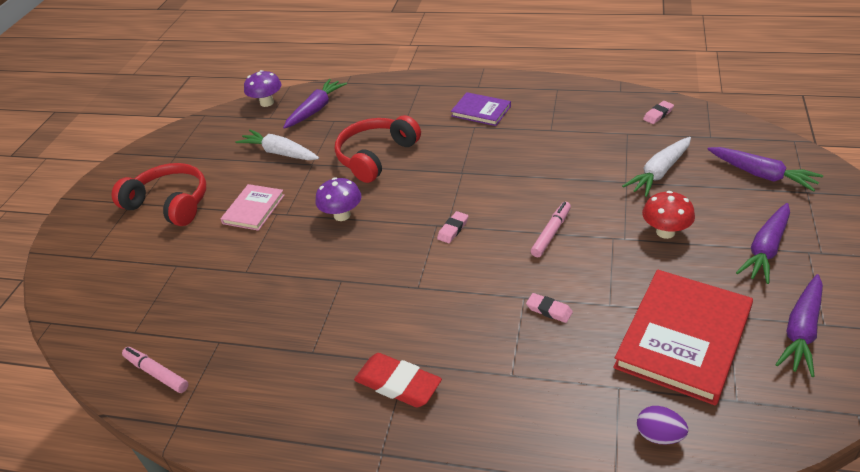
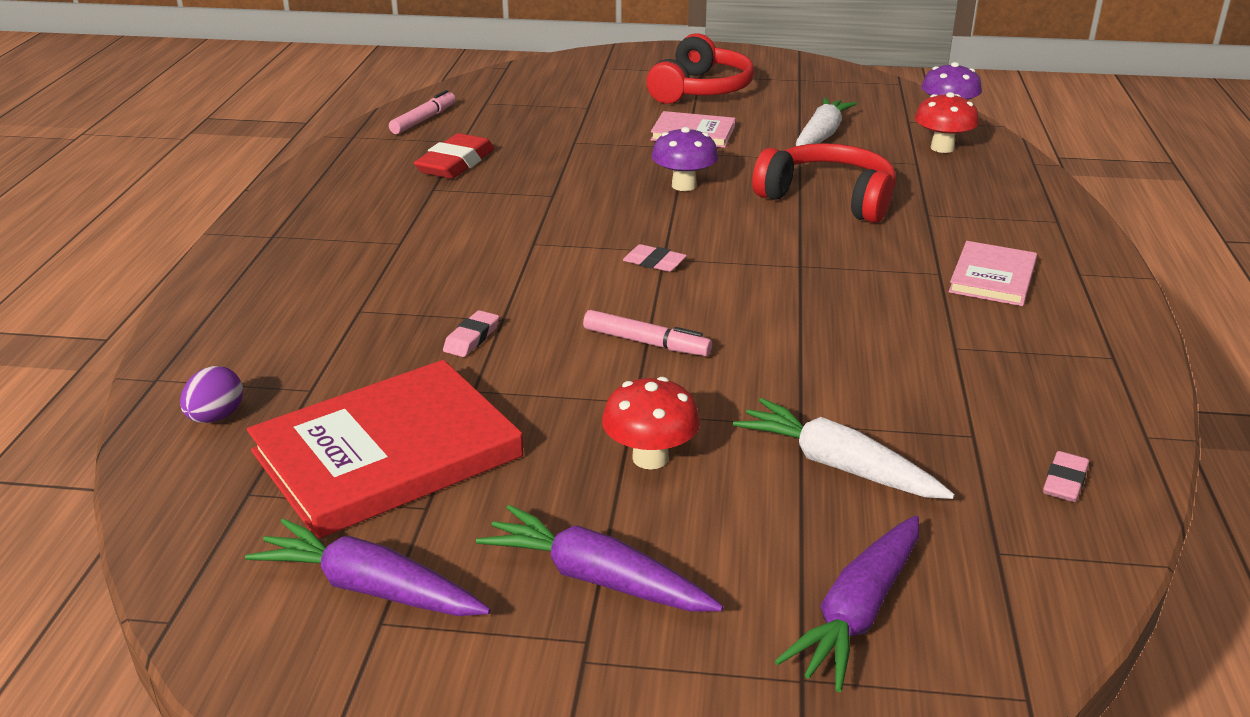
camera: 80 degrees right, 10 degrees down
purple carrot [283,79,347,129] -> red mushroom [915,92,979,153]
red eraser [354,353,442,407] -> red eraser moved to [414,133,494,179]
purple book [451,92,511,126] -> pink book [949,241,1037,306]
red book [613,270,753,405] -> red book turned 60 degrees counterclockwise [247,360,523,539]
pink eraser [643,101,674,124] -> pink eraser turned 75 degrees clockwise [1043,451,1089,502]

